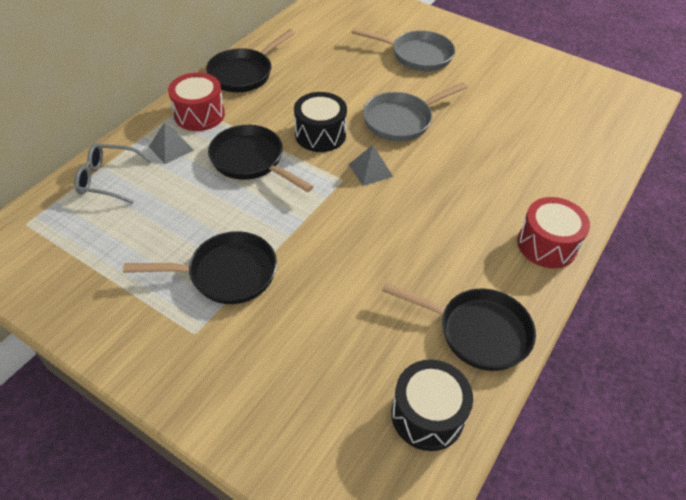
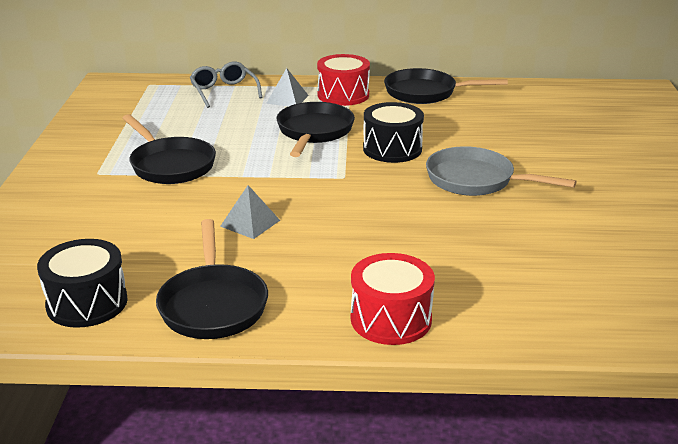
camera: 60 degrees right, 20 degrees down
grey pyramid [349,145,393,186] -> grey pyramid moved to [220,185,280,239]
grey pan [352,28,455,71] -> none

